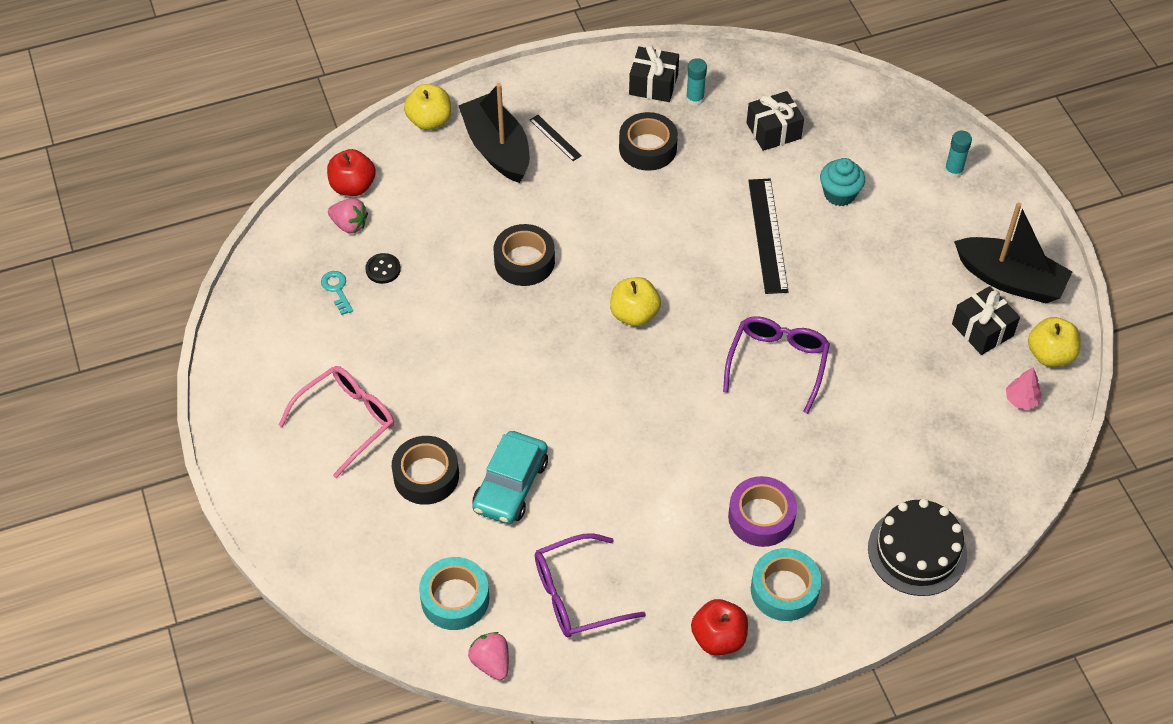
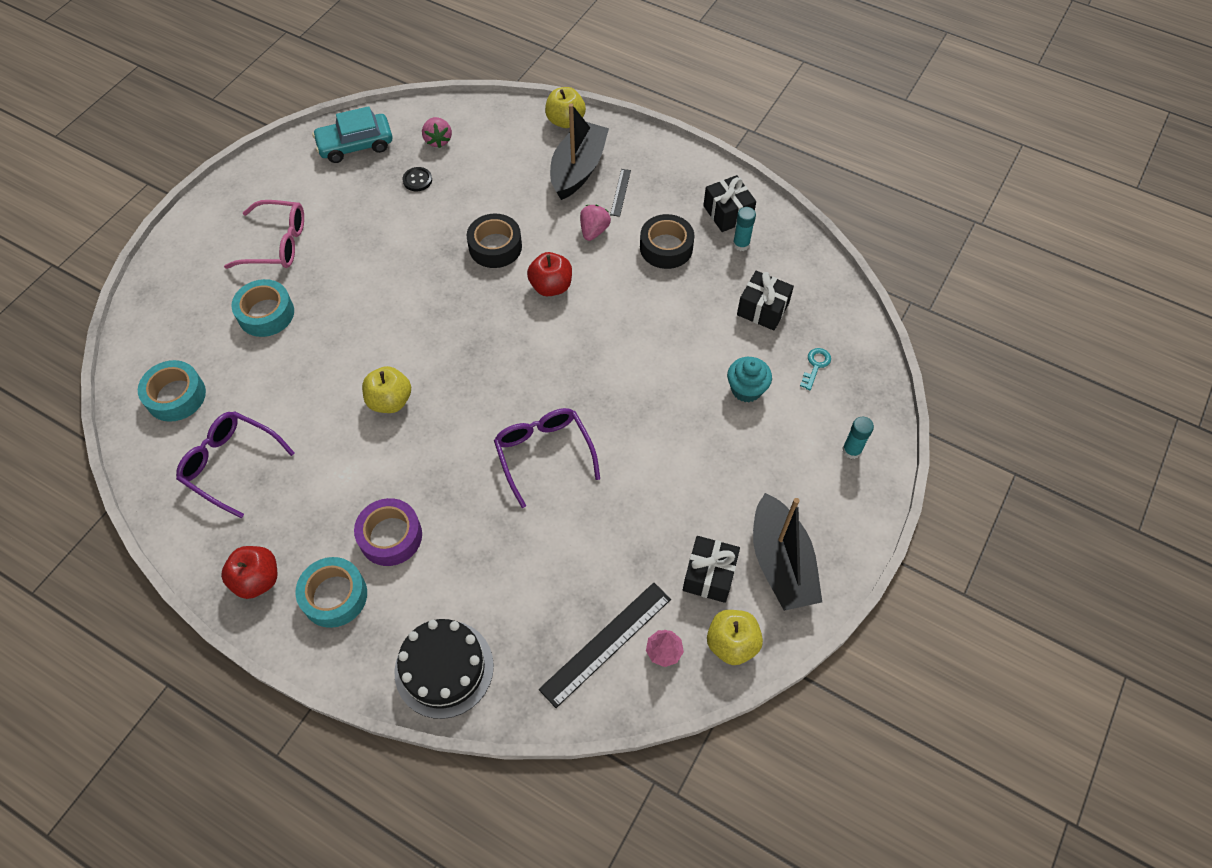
camera: 50 degrees right, 5 degrees up
turquoise key [321,271,353,315] -> turquoise key moved to [800,348,831,390]
red apple [327,149,376,196] -> red apple moved to [527,252,572,296]
black tape [392,436,459,505] -> turquoise tape [231,279,294,337]
pink strawberry [468,632,509,680] -> pink strawberry moved to [580,205,611,241]
turquoise car [472,431,548,524] -> turquoise car moved to [312,106,393,163]
yellow apple [610,277,661,326] -> yellow apple moved to [362,366,411,413]
purple glasses [723,316,830,414] -> purple glasses turned 90 degrees counterclockwise [494,408,600,508]
black ruler [748,179,789,294] -> black ruler moved to [539,583,671,708]

